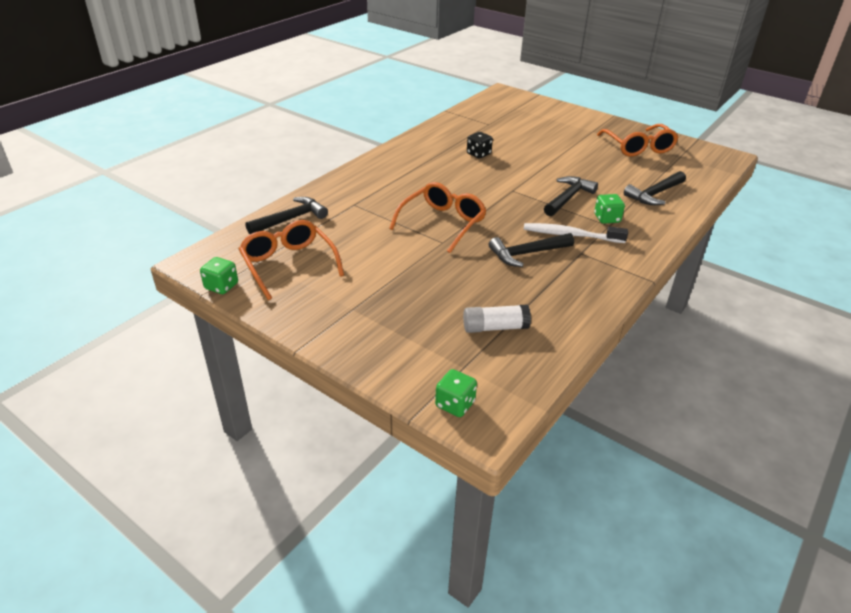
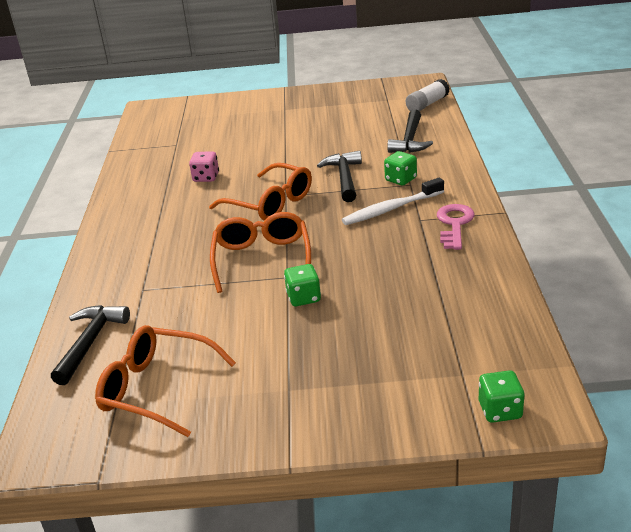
camera: 35 degrees left, 5 degrees down
green dice [200,257,238,294] -> green dice moved to [284,264,321,306]
white glue stick [463,304,531,333] -> white glue stick moved to [406,79,450,111]
black dice [467,132,493,159] -> pink dice [189,151,219,182]
black hammer [489,233,574,267] -> none
orange glasses [597,124,678,157] -> orange glasses moved to [209,163,312,221]
none -> pink key [437,204,475,250]

